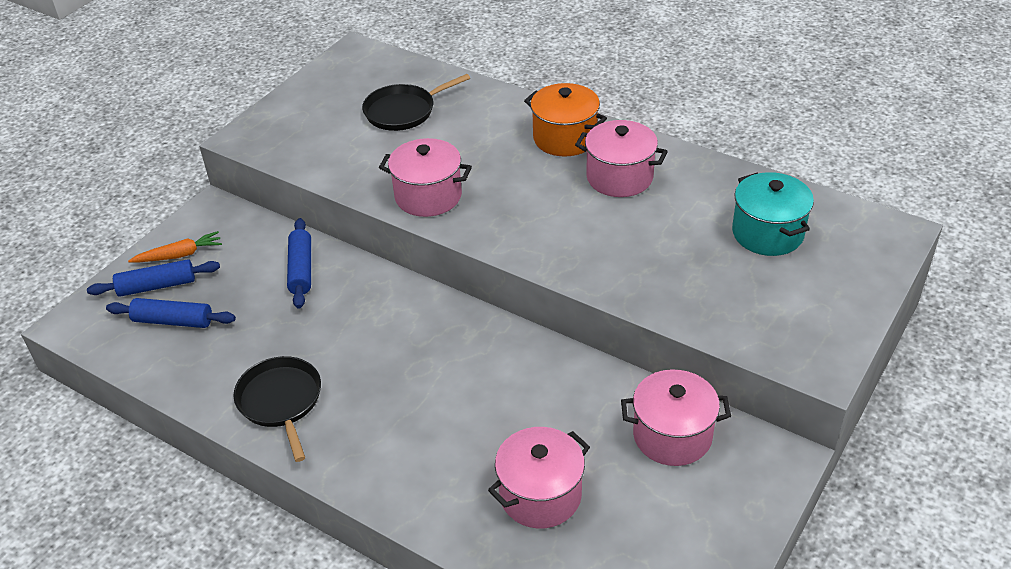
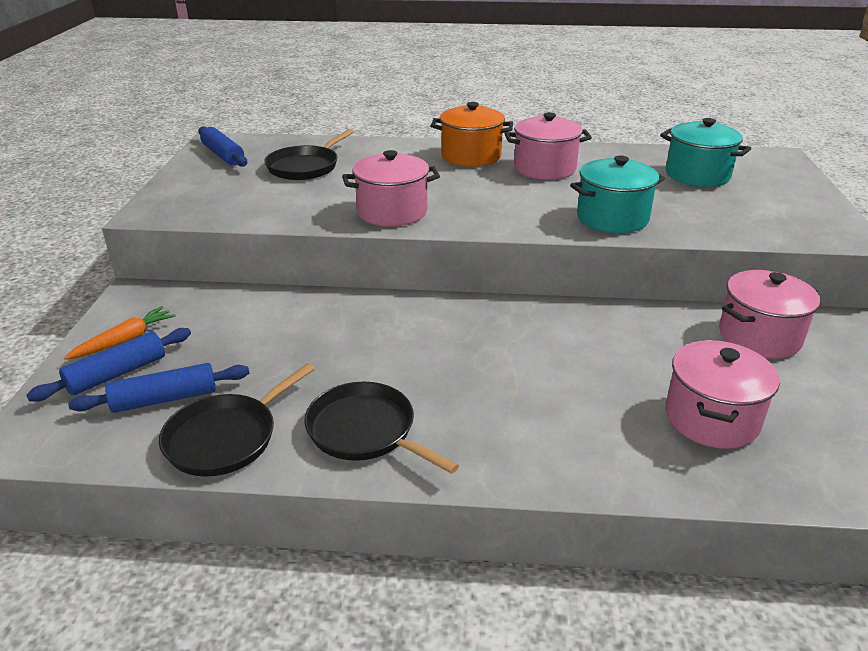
camera: 30 degrees left, 10 degrees down
blue rolling pin [287,218,311,309] -> blue rolling pin moved to [198,127,247,167]
none -> black pan [159,363,315,477]
none -> turquoise pot [570,156,665,233]

